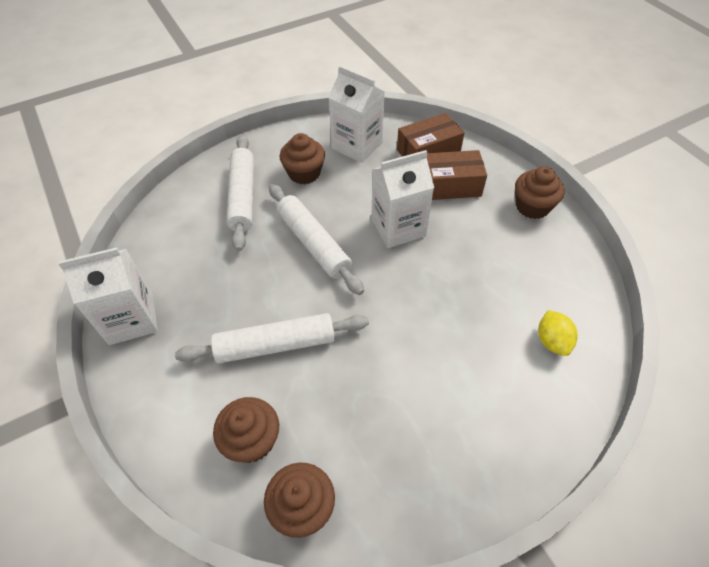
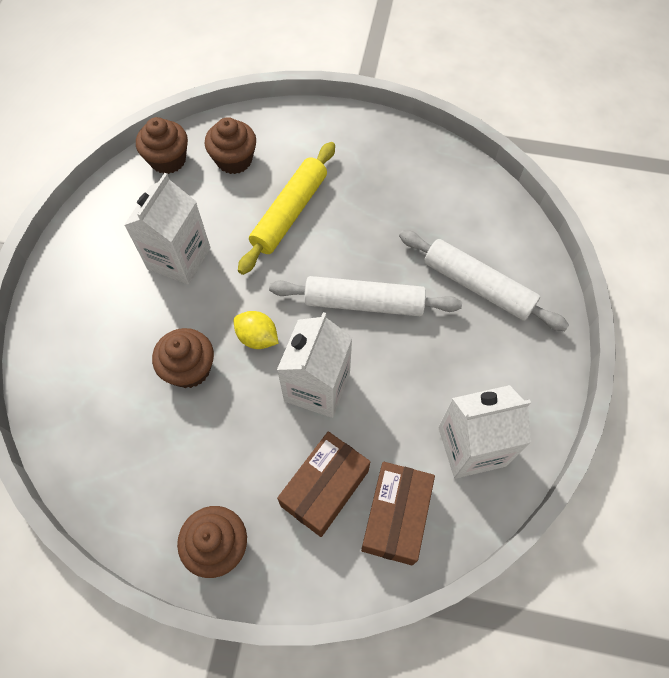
camera: 130 degrees right, 10 degrees up
white carton [58,247,158,345] -> white carton moved to [124,173,210,285]
white rolling pin [175,313,369,363] -> yellow rolling pin [238,142,335,275]
brown cupcake [279,133,325,184] -> brown cupcake moved to [152,328,214,388]
yellow lemon [538,310,578,356] -> yellow lemon moved to [234,311,279,349]

